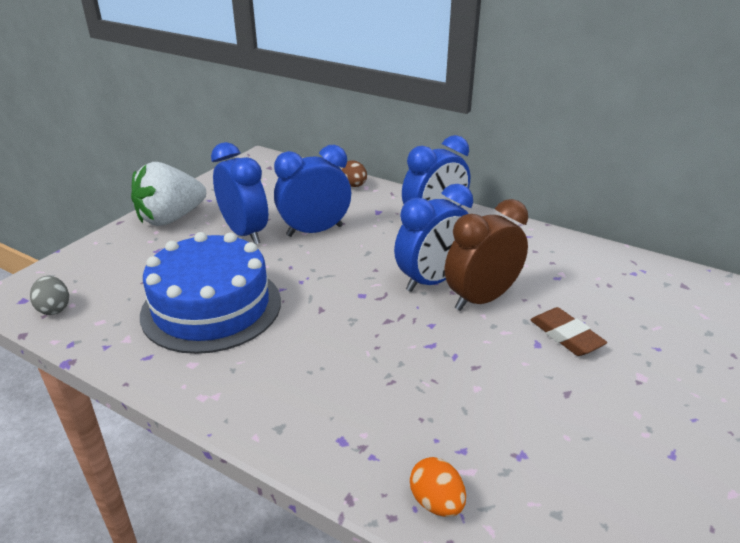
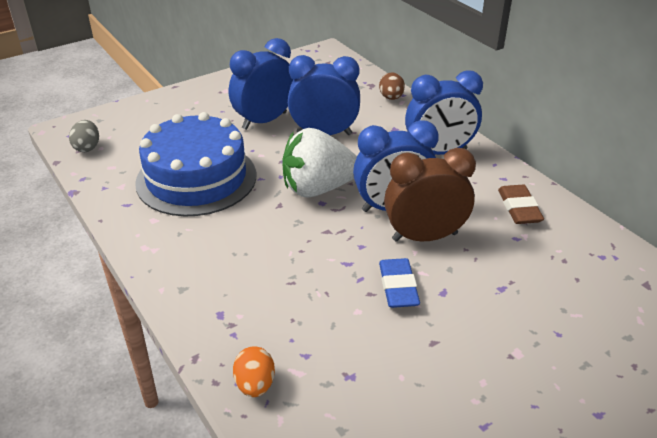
camera: 25 degrees right, 5 degrees up
white strawberry [131,162,206,226] -> white strawberry moved to [282,128,357,198]
blue clock [211,142,268,244] -> blue clock turned 120 degrees counterclockwise [229,38,293,130]
brown eraser [530,307,607,356] -> brown eraser moved to [498,185,544,224]
none -> blue eraser [379,258,420,308]

